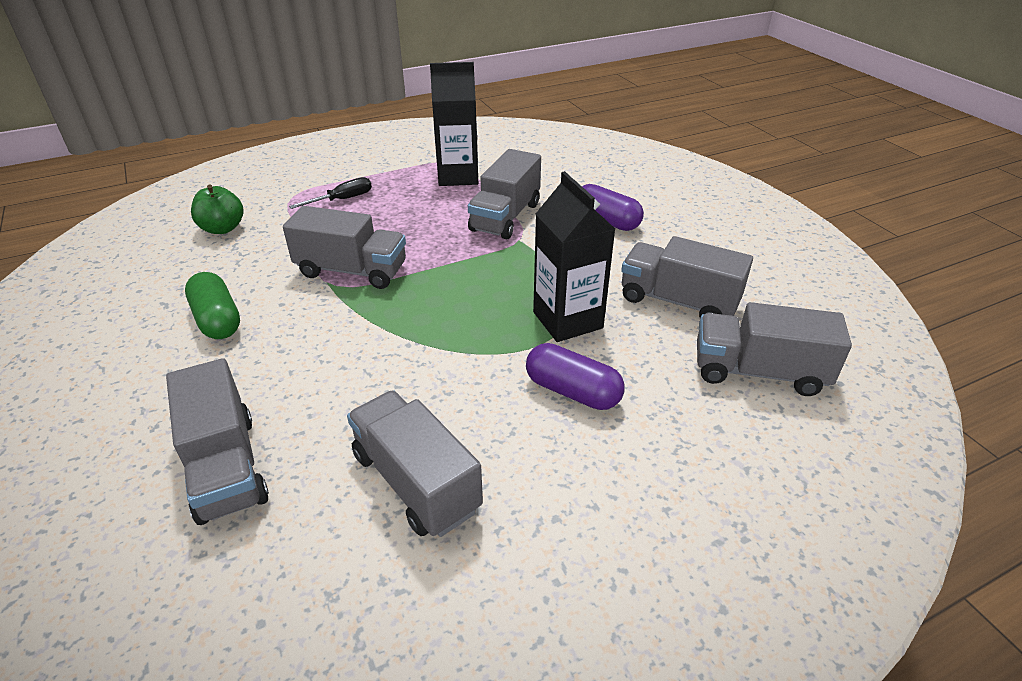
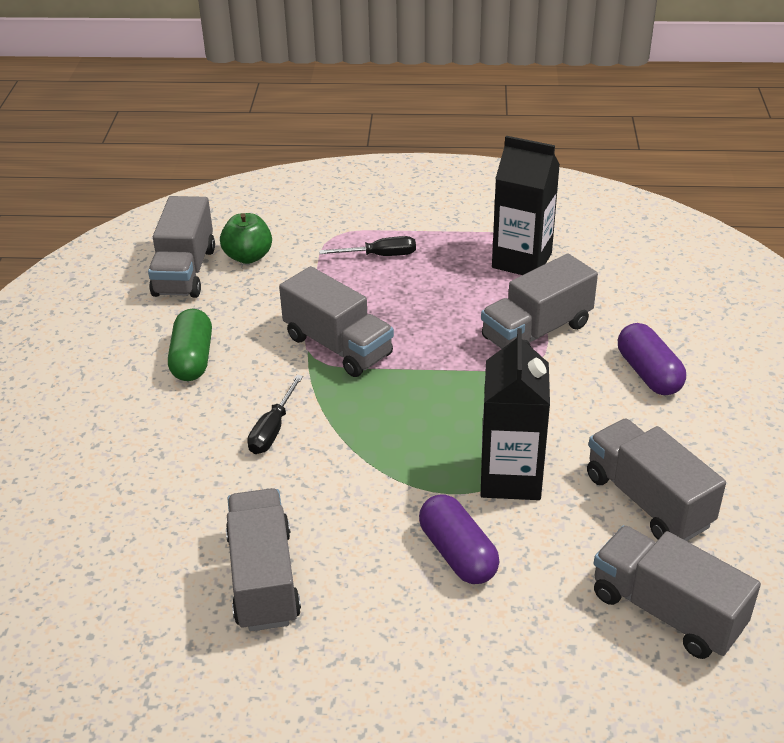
camera: 30 degrees right, 0 degrees up
grey truck [166,358,269,525] -> grey truck moved to [148,196,215,298]
none -> black screwdriver [247,375,303,454]

